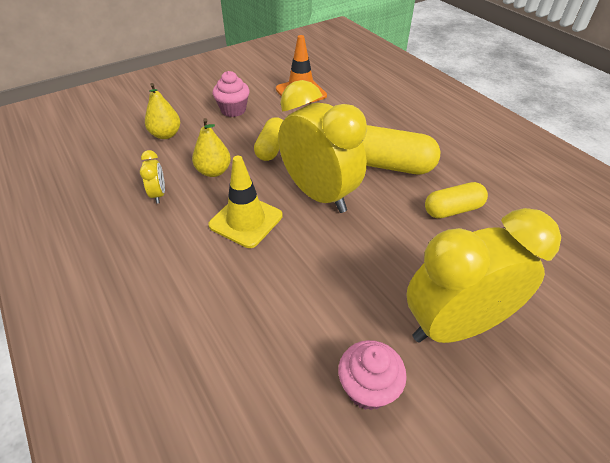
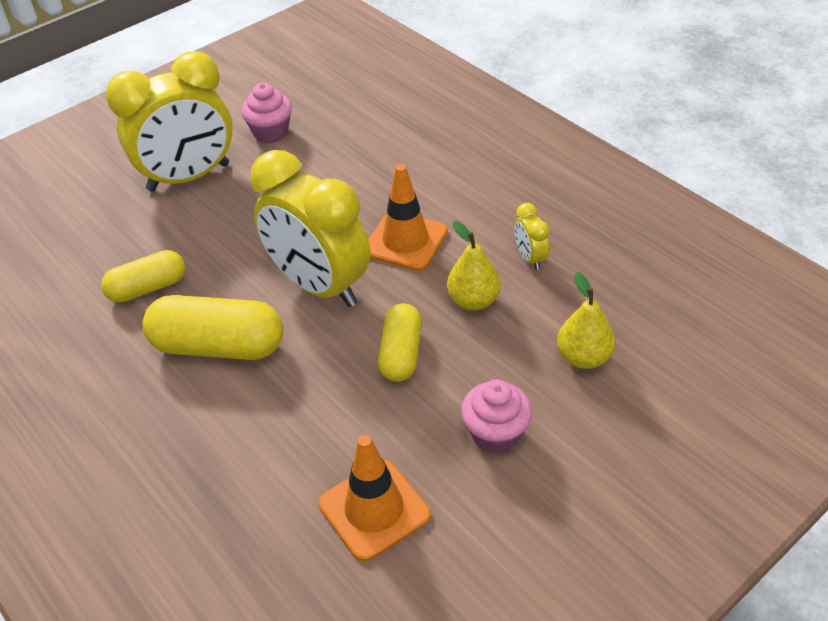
camera: 175 degrees right, 0 degrees up
yellow traffic cone [208,156,282,248] -> orange traffic cone [368,164,448,271]

